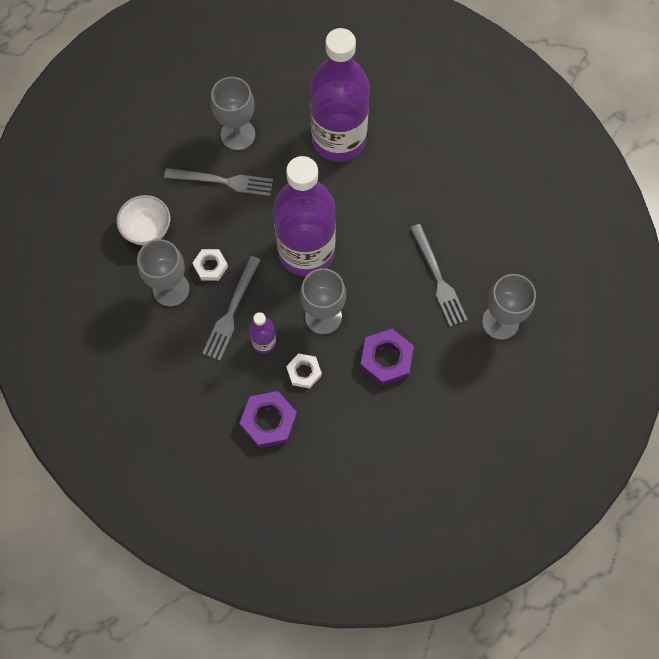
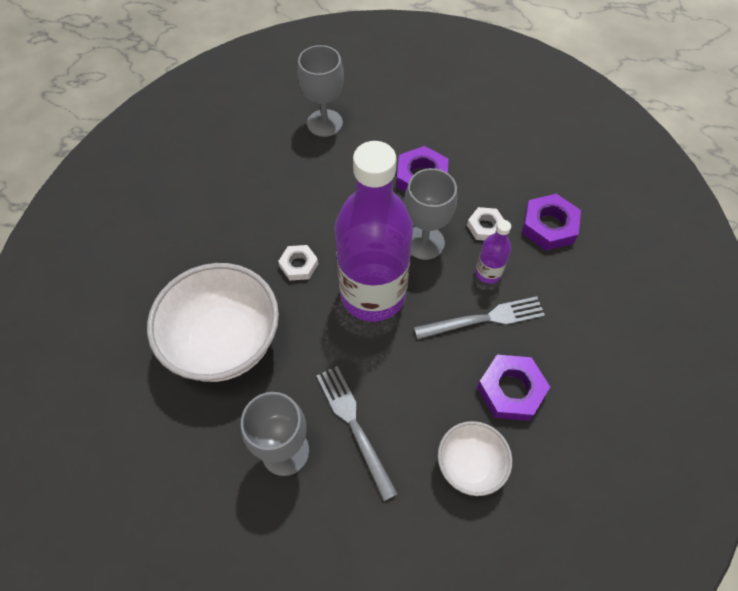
camera: 125 degrees left, 10 degrees down
grey goblet [137,239,189,307] -> purple nut [477,355,550,421]
white nut [193,249,228,281] -> white nut moved to [278,245,318,280]
purple bottle [310,28,370,162] -> white bowl [147,263,279,382]
grey fork [410,224,468,327] -> none

